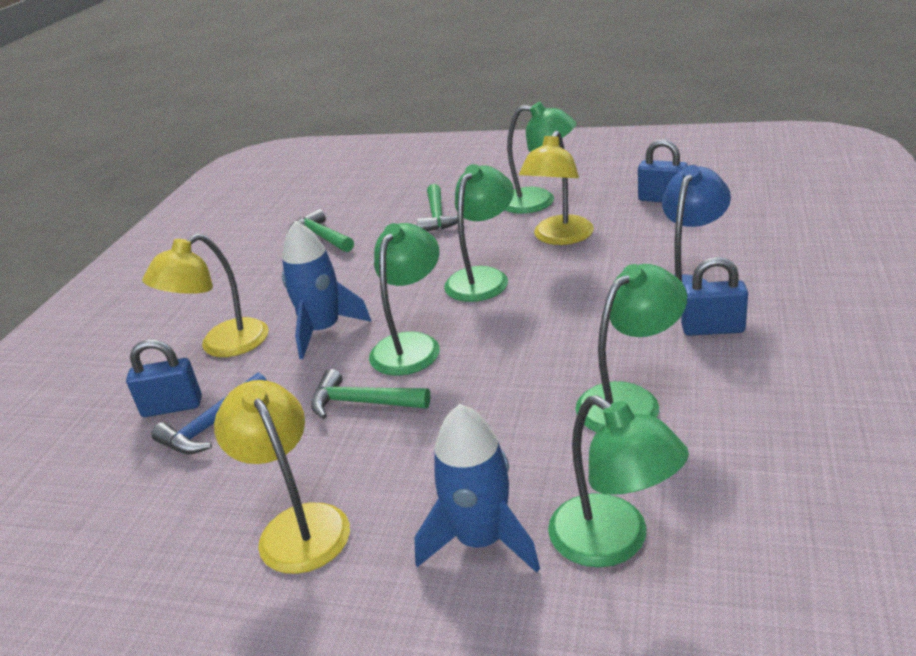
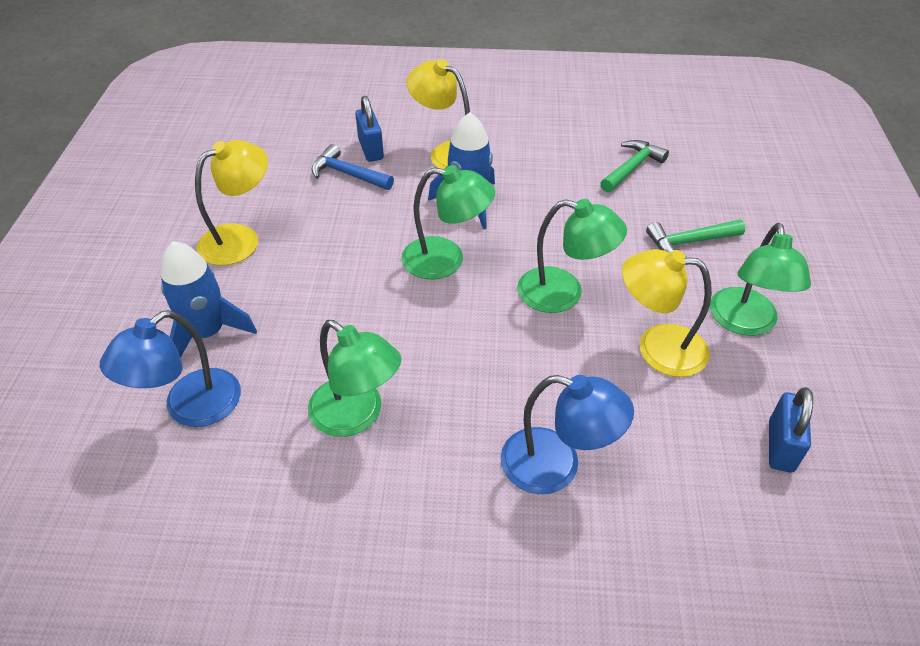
camera: 75 degrees right, 15 degrees up
green hammer [311,369,430,419] -> none
green lamp [548,395,689,568] -> blue lamp [100,310,241,427]
blue padlock [681,257,748,336] -> none

